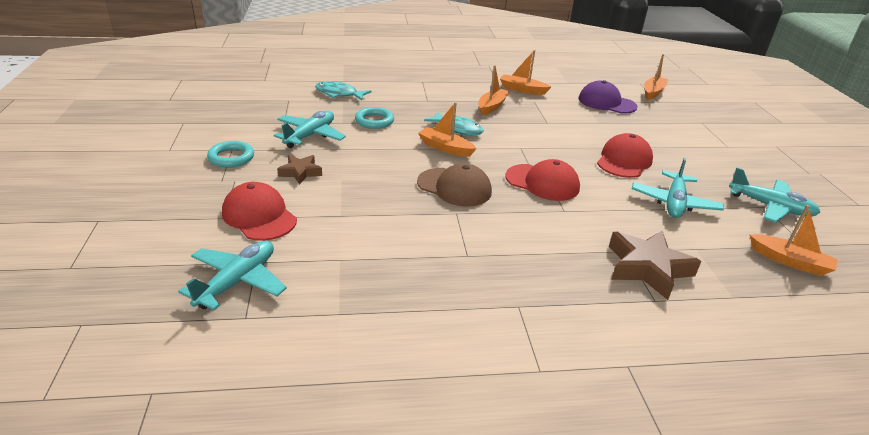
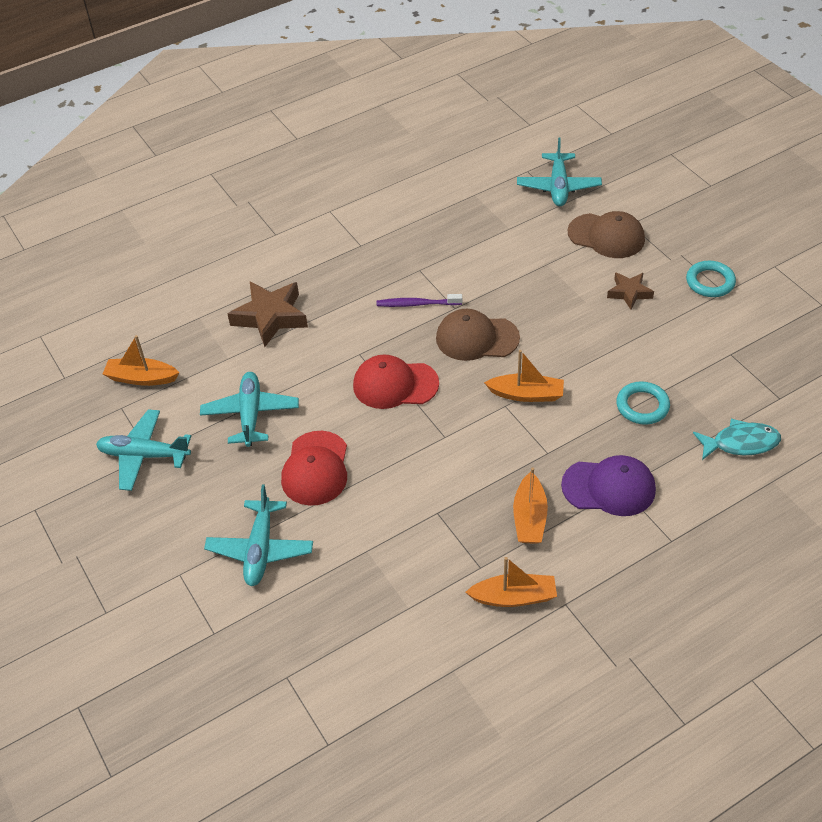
camera: 160 degrees right, 15 degrees up
red cap [222,182,297,241] -> brown cap [567,211,645,258]
turquoise plane [274,111,346,148] -> turquoise plane moved to [204,484,313,586]
turquoise fish [424,111,484,136] -> none
purple cap [578,80,638,114] -> purple cap moved to [561,455,656,516]
orange boat [644,54,668,100] -> none
none -> purple toothbrush [377,294,462,307]

